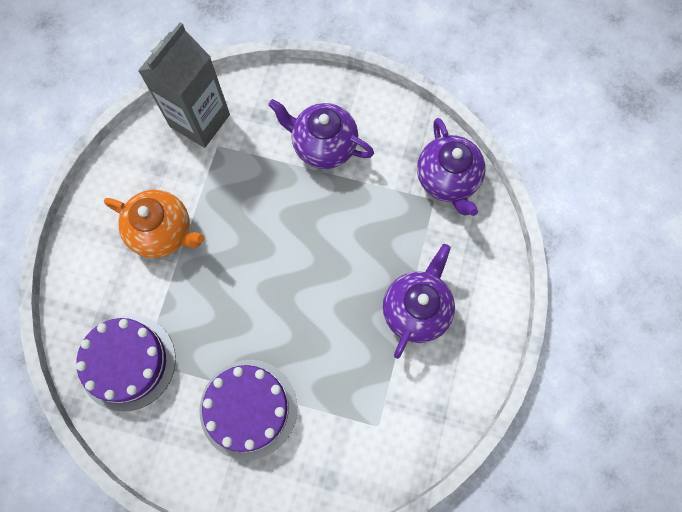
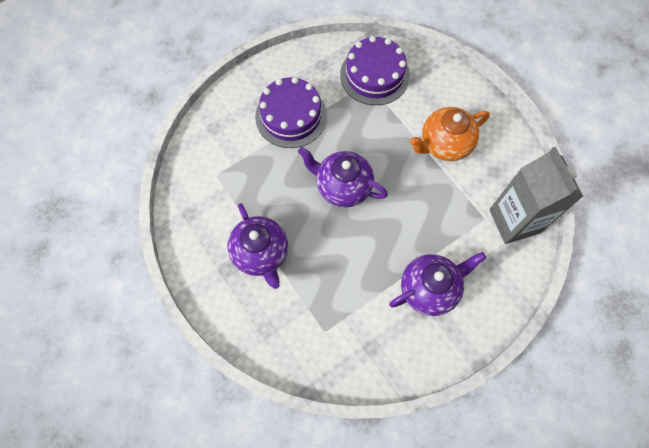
camera: 130 degrees right, 5 degrees down
purple teapot [417,118,485,216] -> purple teapot moved to [298,147,388,208]

